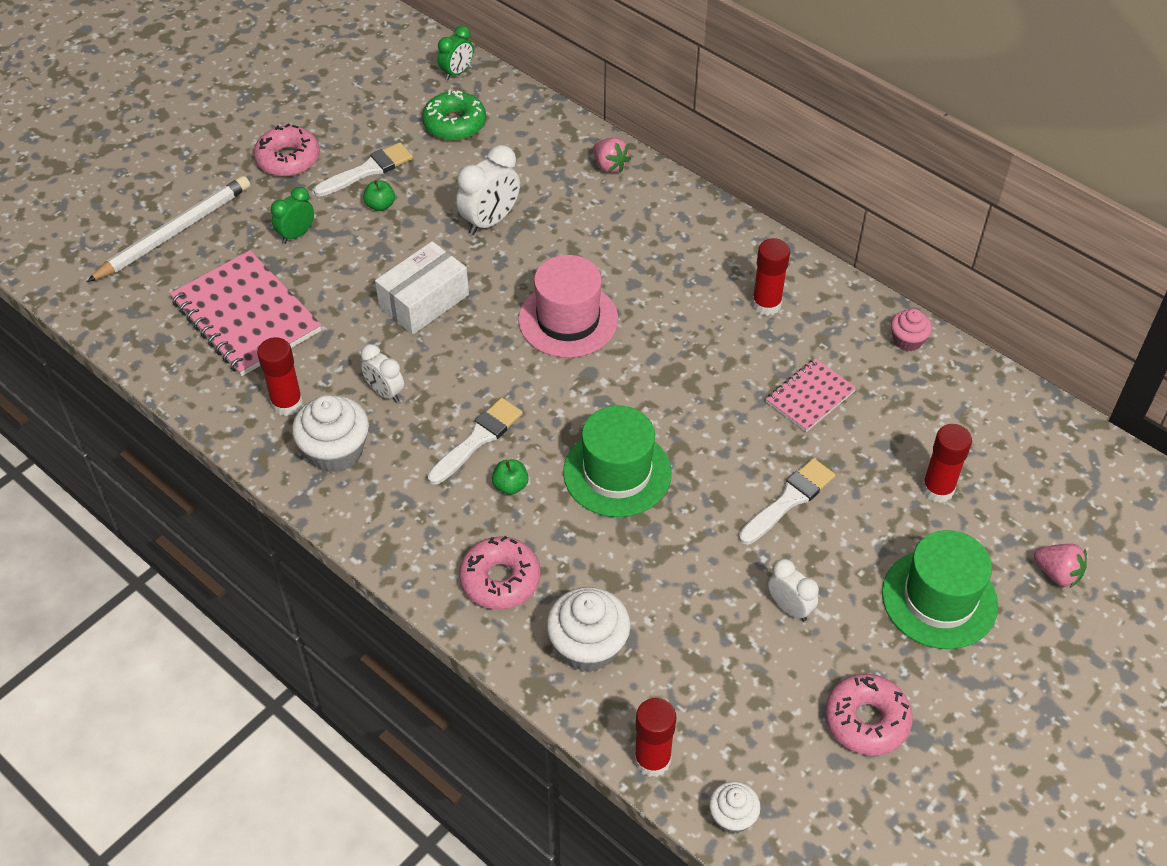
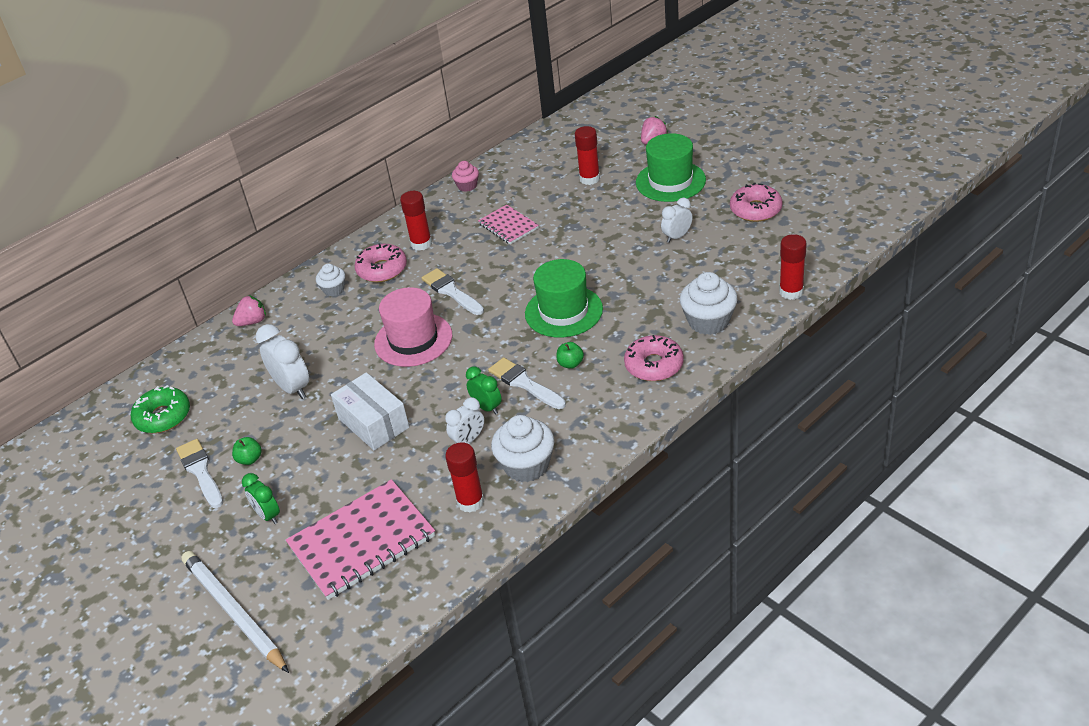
camera: 80 degrees left, 10 degrees down
pink donut [254,123,320,177] -> pink donut moved to [354,243,407,282]
green clock [437,26,473,80] -> green clock moved to [466,366,502,415]
white cupcake [709,781,761,834] -> white cupcake moved to [316,263,345,296]
white brush [739,458,835,545] -> white brush moved to [422,268,484,315]

